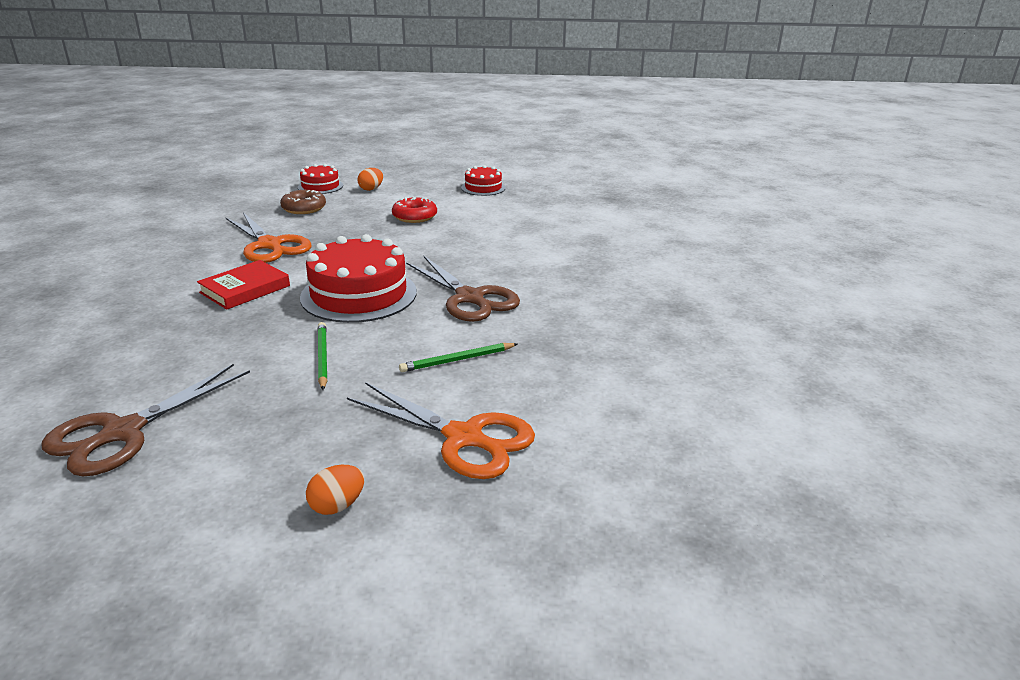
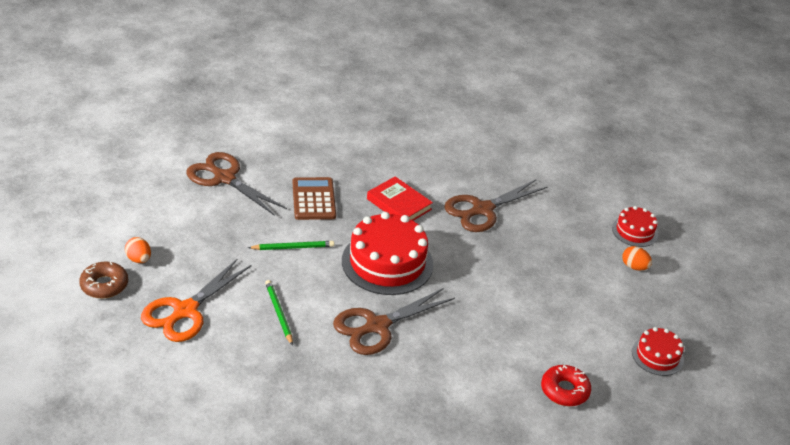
camera: 90 degrees right, 10 degrees up
orange scissors [226,212,312,263] -> brown scissors [444,179,547,232]
brown donut [280,190,326,214] -> brown donut moved to [79,262,128,299]
red donut [392,197,437,223] -> red donut moved to [541,365,591,406]
none -> brown calculator [293,177,336,220]

